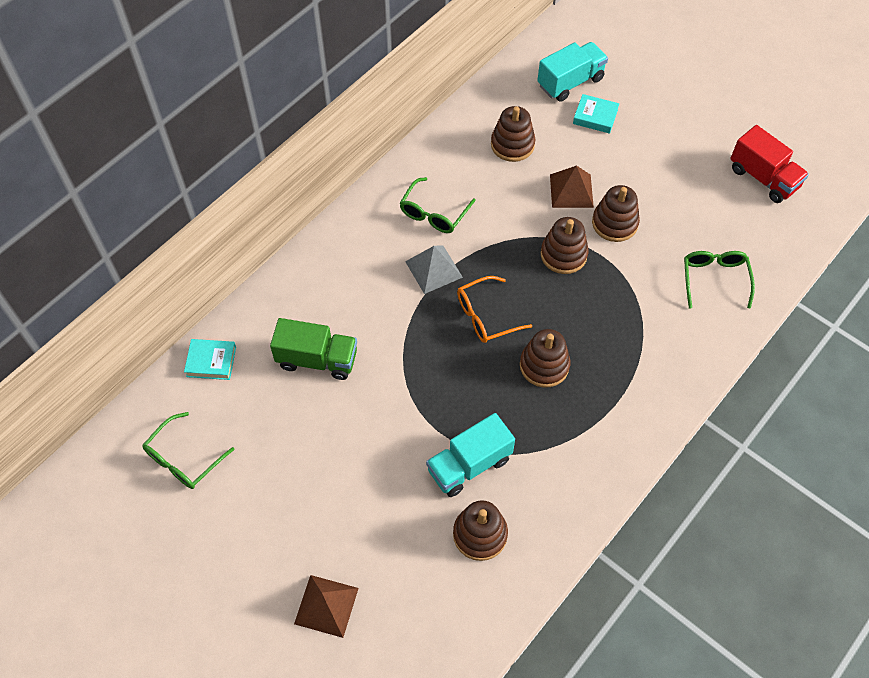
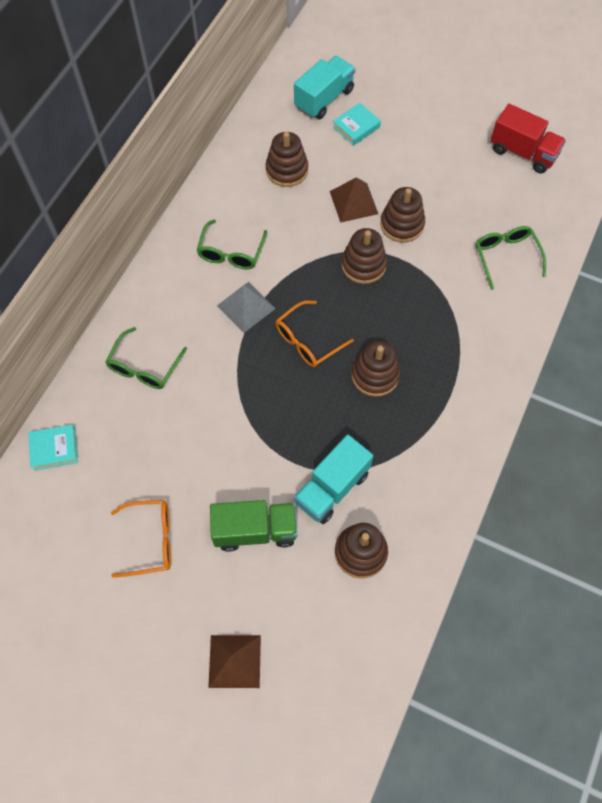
camera: 15 degrees left, 5 degrees up
green glasses [143,412,235,489] -> green glasses moved to [105,327,187,389]
green truck [270,318,357,380] -> green truck moved to [210,500,297,552]
turquoise book [573,94,619,134] -> turquoise book turned 45 degrees counterclockwise [333,103,381,146]
none -> orange glasses [111,500,171,577]

